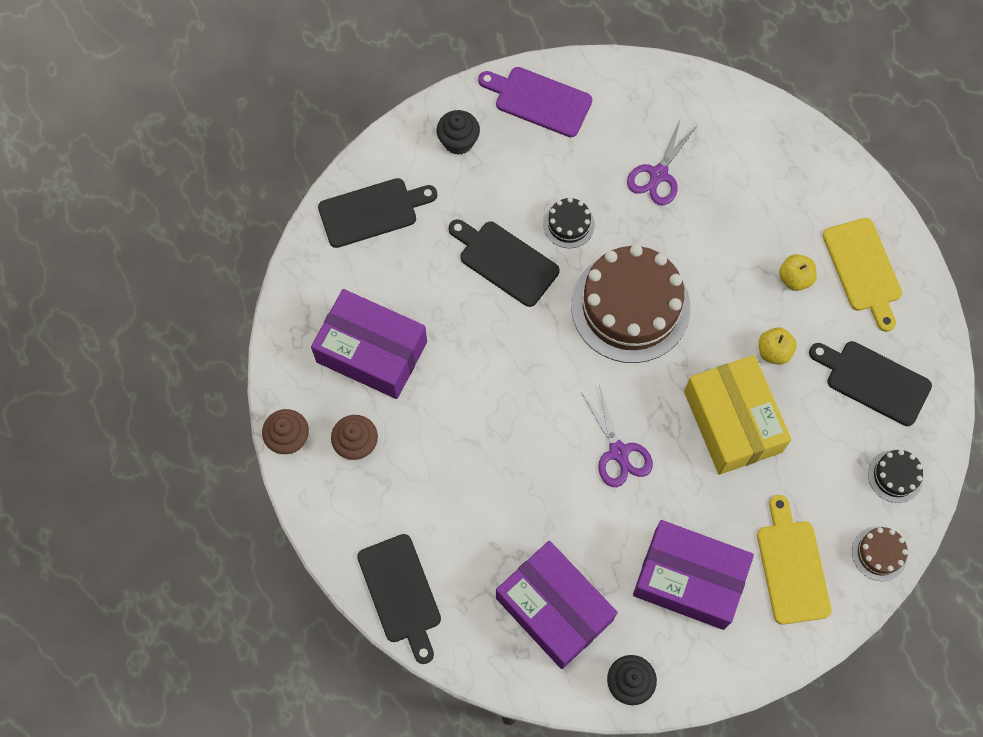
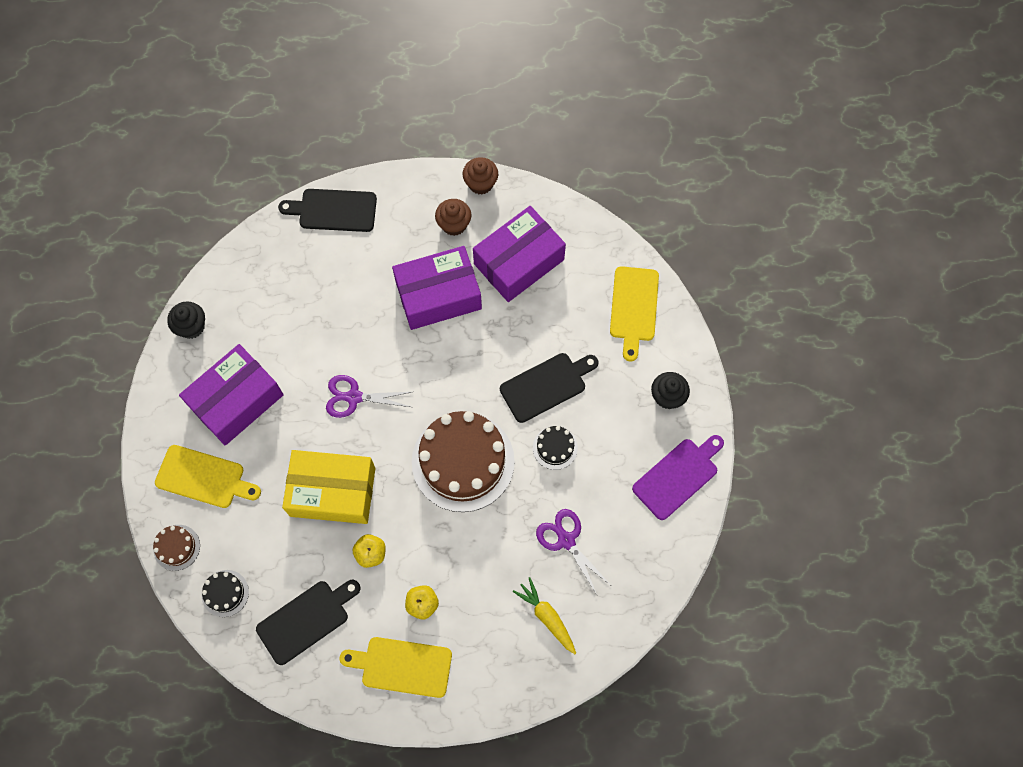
camera: 115 degrees right, 0 degrees up
black cutting board [318,178,437,248] -> yellow cutting board [610,266,659,362]
purple box [496,541,618,669] -> purple box moved to [392,246,482,330]
none -> yellow carrot [513,577,576,654]

